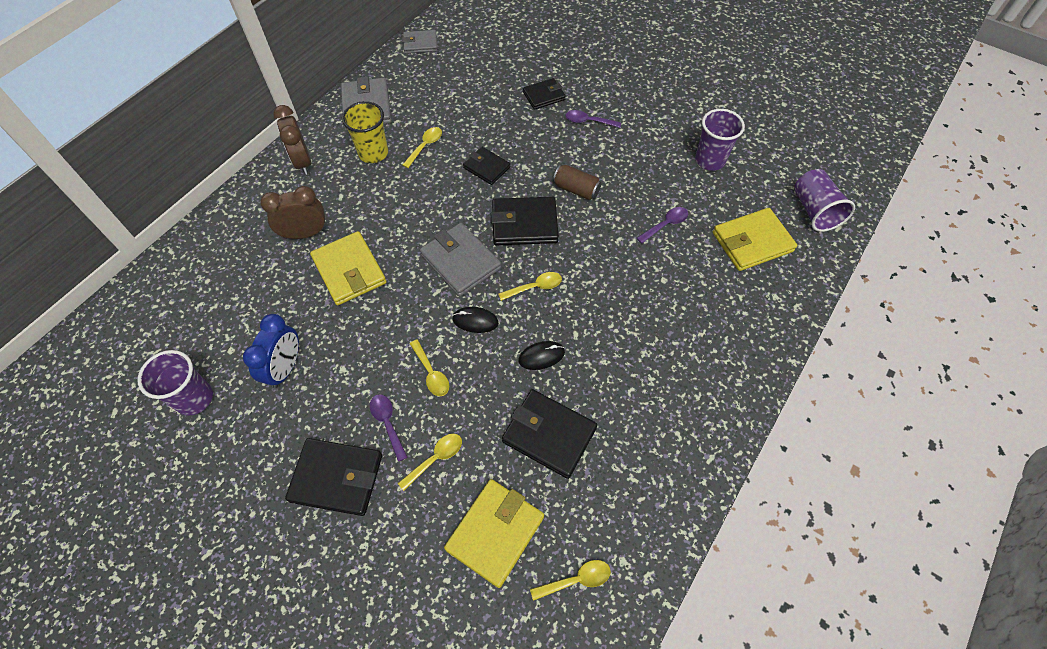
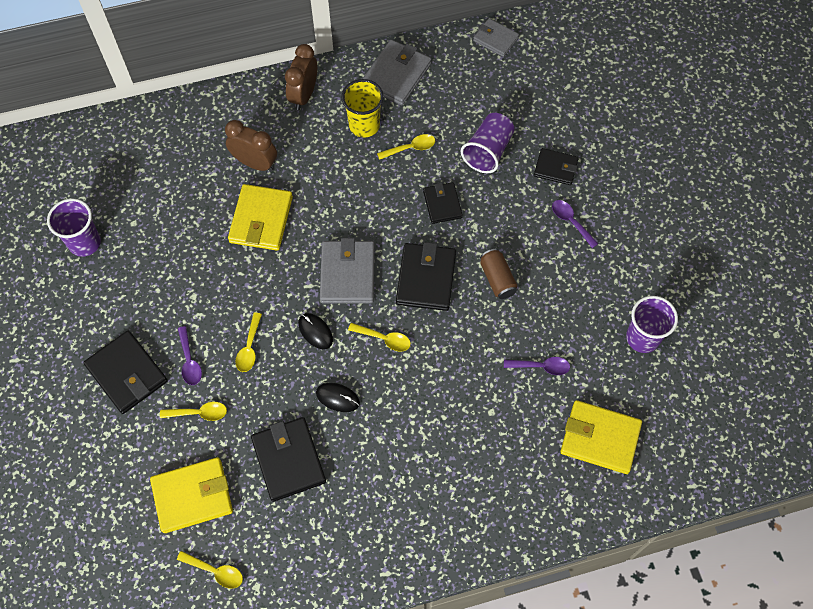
camera: 40 degrees right, 5 degrees up
blue clock [243,314,299,388] -> none
purple spoon [370,394,408,462] -> purple spoon turned 150 degrees clockwise [178,326,202,385]
black wallet [491,197,559,245] -> black wallet turned 60 degrees clockwise [396,242,456,311]
purple cup [794,169,855,232] -> purple cup moved to [461,113,515,173]

